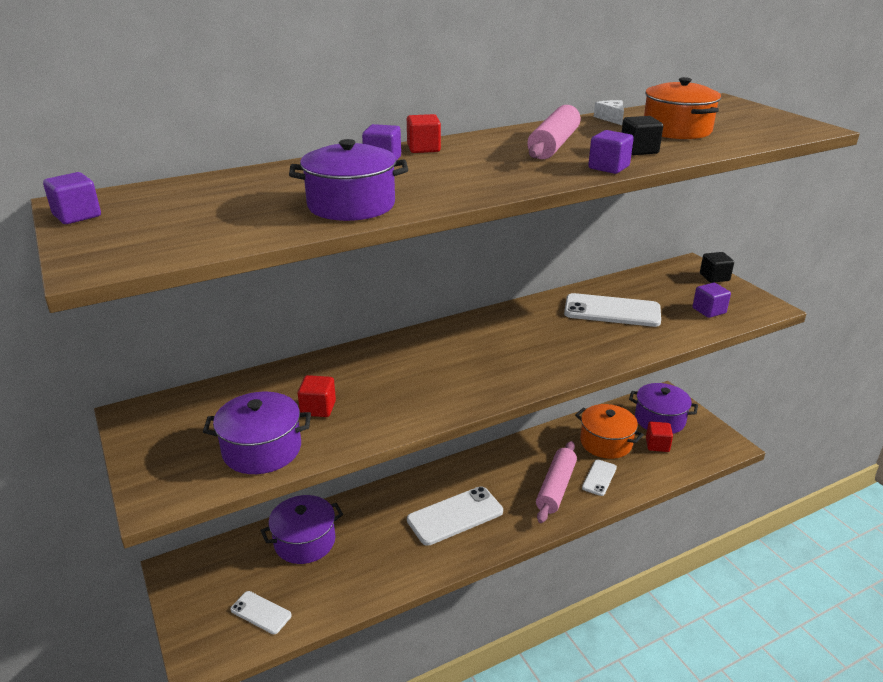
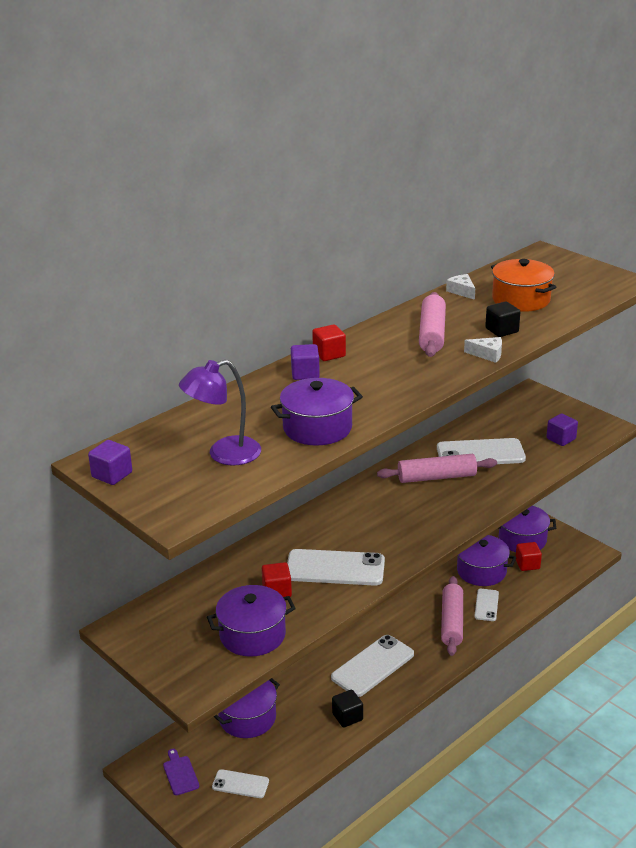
camera: 15 degrees left, 0 degrees up
orange pot [575,404,644,459] -> purple pot [457,535,516,586]
purple cube [588,130,634,174] -> white cheese [464,337,502,363]
black cube [700,252,734,283] -> black cube moved to [332,690,363,728]
none -> purple cutting board [163,749,199,795]
none -> purple lamp [179,359,261,466]
none -> white phone [287,549,385,586]
none -> pink rolling pin [377,454,497,483]

